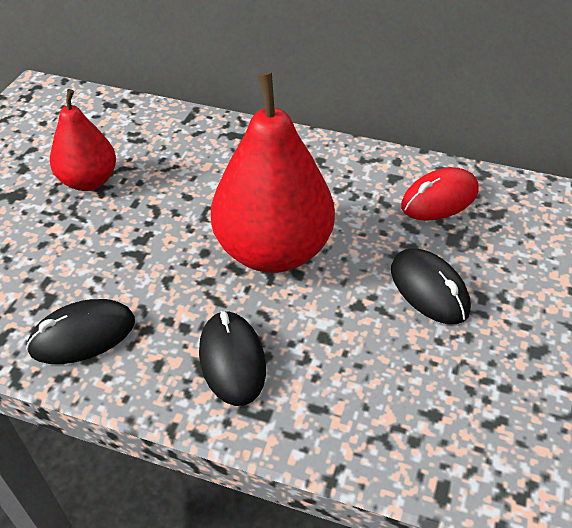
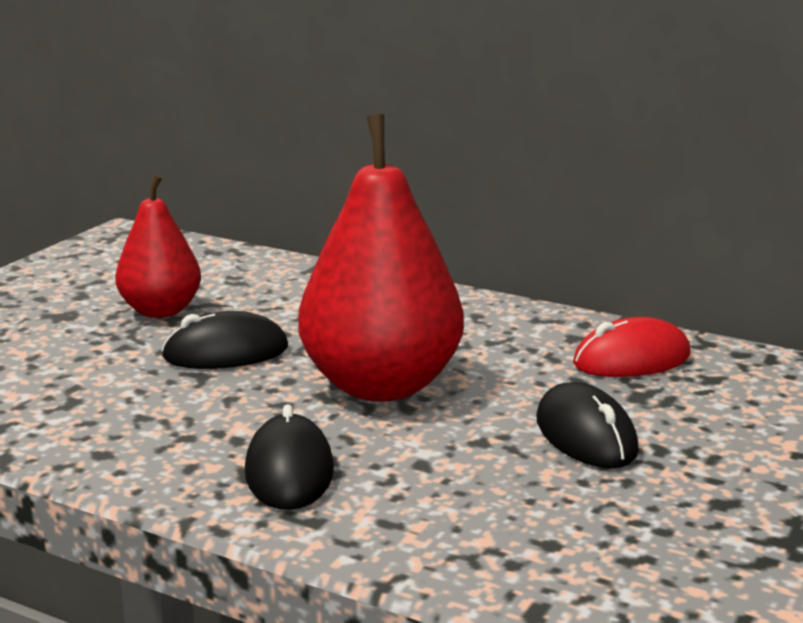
camera: 10 degrees right, 25 degrees down
black mouse [26,299,135,364] -> black mouse moved to [161,311,288,369]

